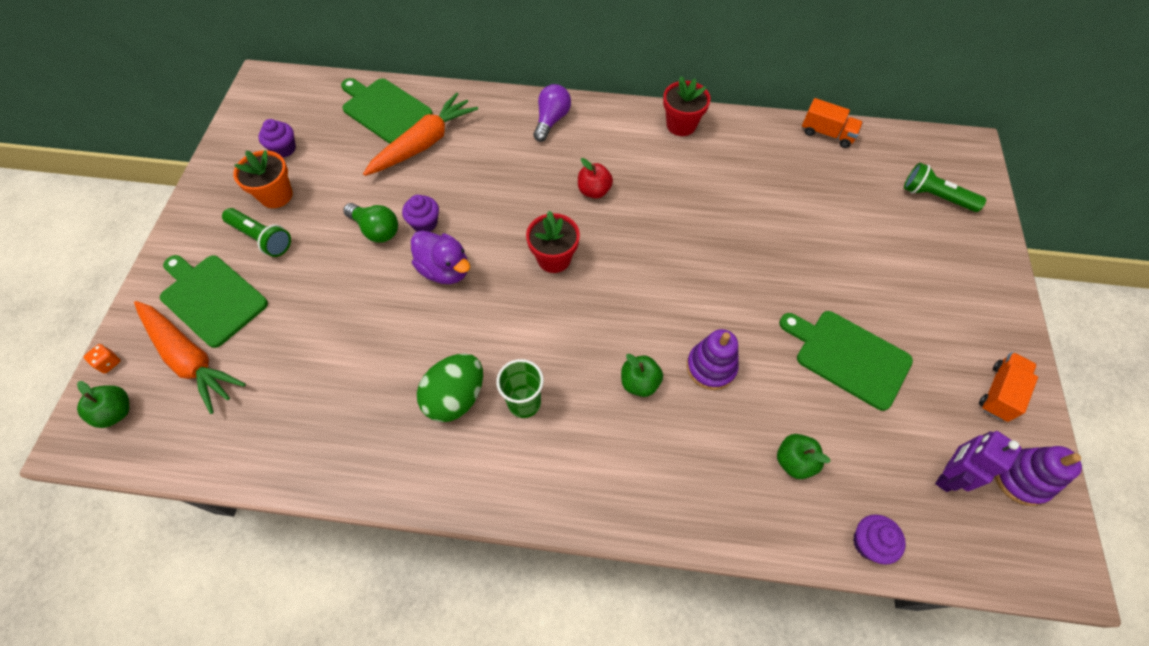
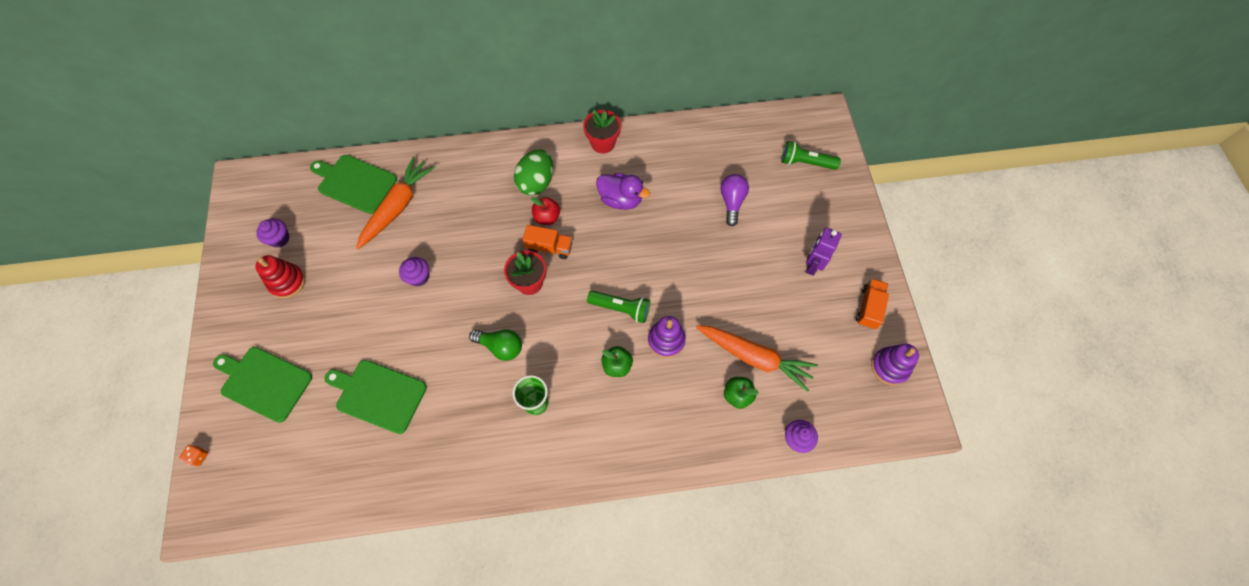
camera: 15 degrees left, 5 degrees up
green apple [77,381,129,428] -> none
orange carrot [134,301,246,414] -> orange carrot moved to [696,325,818,392]
green flashlight [222,208,291,257] -> green flashlight moved to [587,290,650,323]
orange flower pot [233,150,293,208] -> red stacking toy [255,255,305,298]
green light bulb [343,203,398,242] -> green light bulb moved to [469,329,522,361]
purple duck [411,230,470,284] -> purple duck moved to [596,173,650,210]
green egg [417,354,483,422] -> green egg moved to [514,149,553,195]
purple light bulb [533,84,571,142] -> purple light bulb moved to [720,174,749,226]
green cutting board [779,311,913,411] -> green cutting board moved to [325,360,427,434]
orange truck [802,98,863,148] -> orange truck moved to [522,225,573,259]
purple robot [935,431,1022,492] -> purple robot moved to [806,227,842,276]

